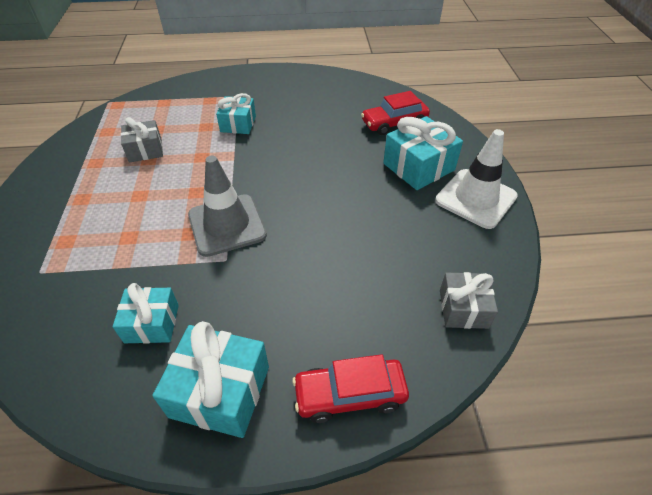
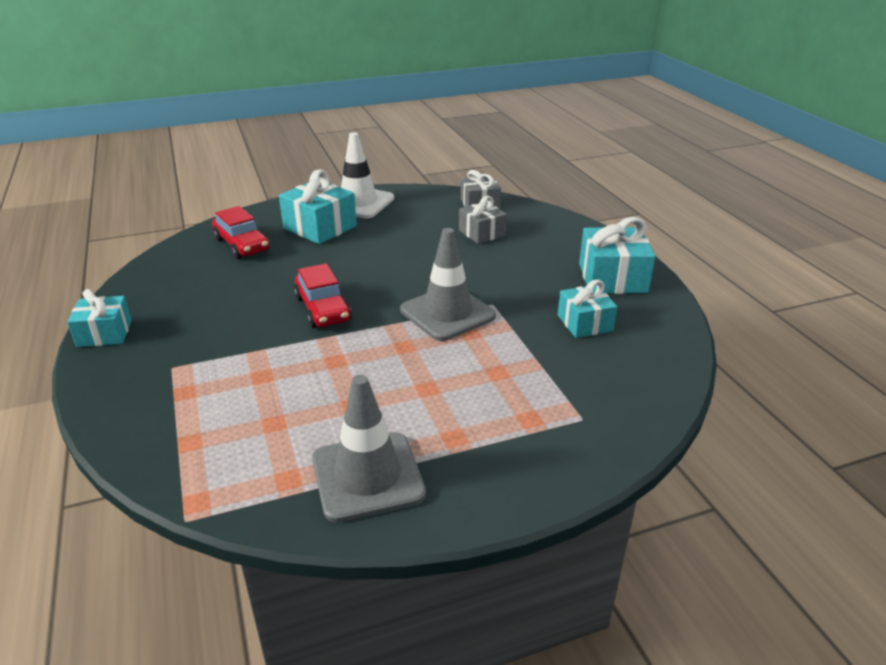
camera: 105 degrees left, 15 degrees down
grey gift [121,117,163,163] -> grey gift moved to [459,196,507,244]
turquoise gift [216,93,256,134] -> turquoise gift moved to [67,289,132,347]
red car [292,354,409,423] -> red car moved to [294,263,352,328]
none -> grey traffic cone [312,375,426,522]

